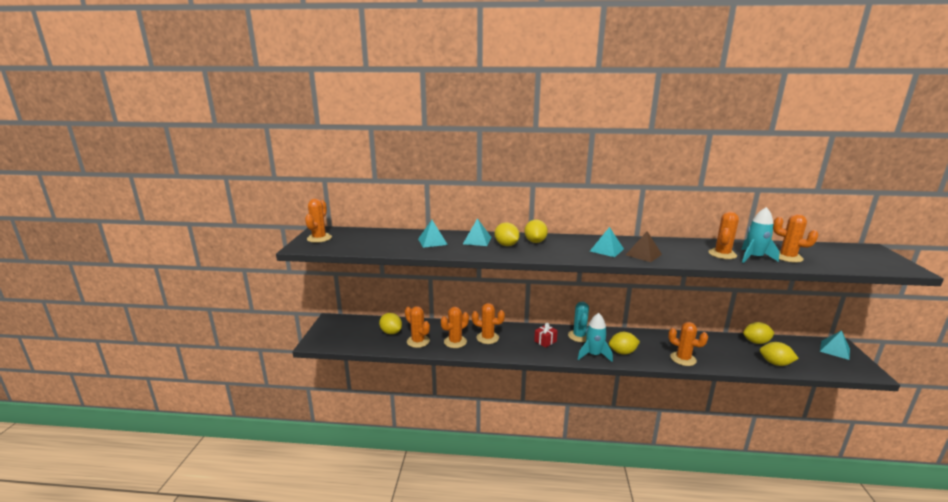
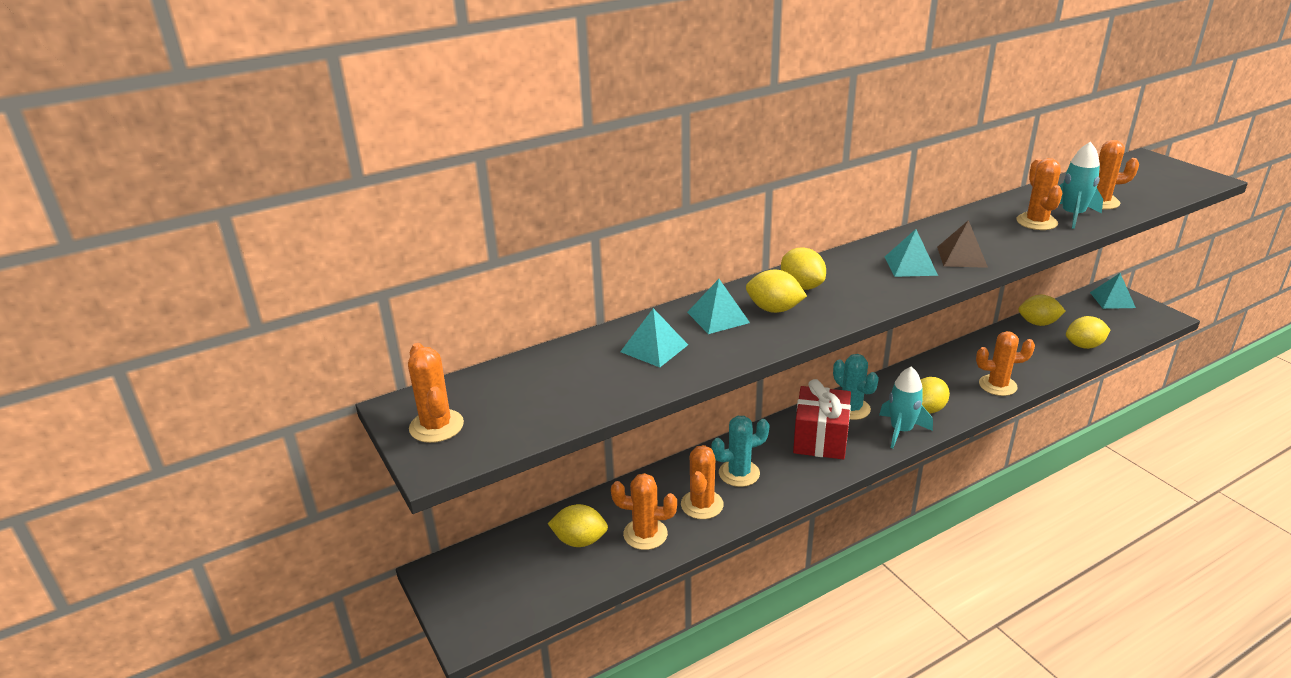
camera: 35 degrees left, 10 degrees up
orange cactus [472,303,505,344] -> turquoise cactus [711,416,770,487]
red gift [534,323,558,348] -> red gift [793,379,851,459], size x1.93
yellow lemon [743,322,775,344] -> yellow lemon turned 45 degrees clockwise [1018,295,1065,326]

